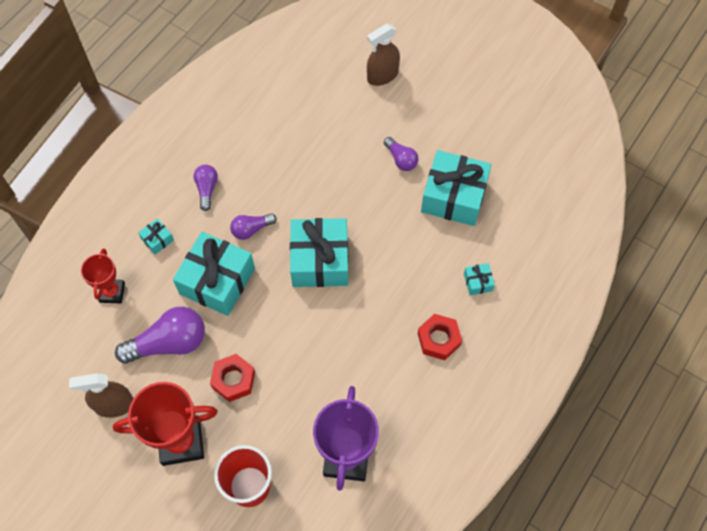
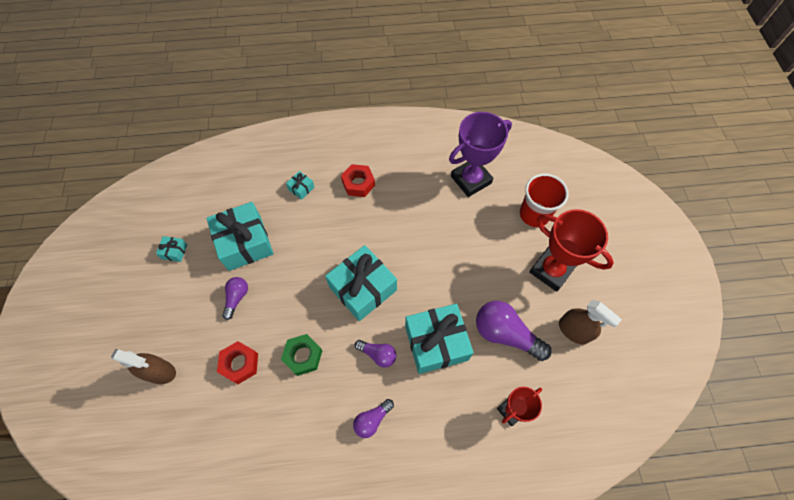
camera: 130 degrees left, 0 degrees up
turquoise gift [138,218,174,254] -> turquoise gift moved to [156,236,188,262]
red nut [210,354,255,402] -> red nut moved to [217,341,258,384]
none -> green nut [281,334,323,376]

